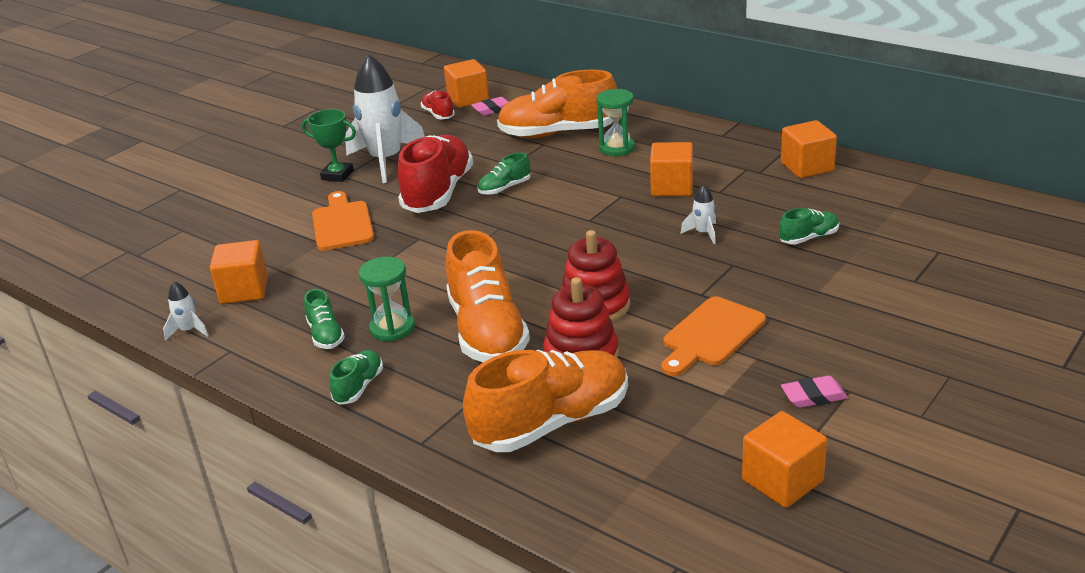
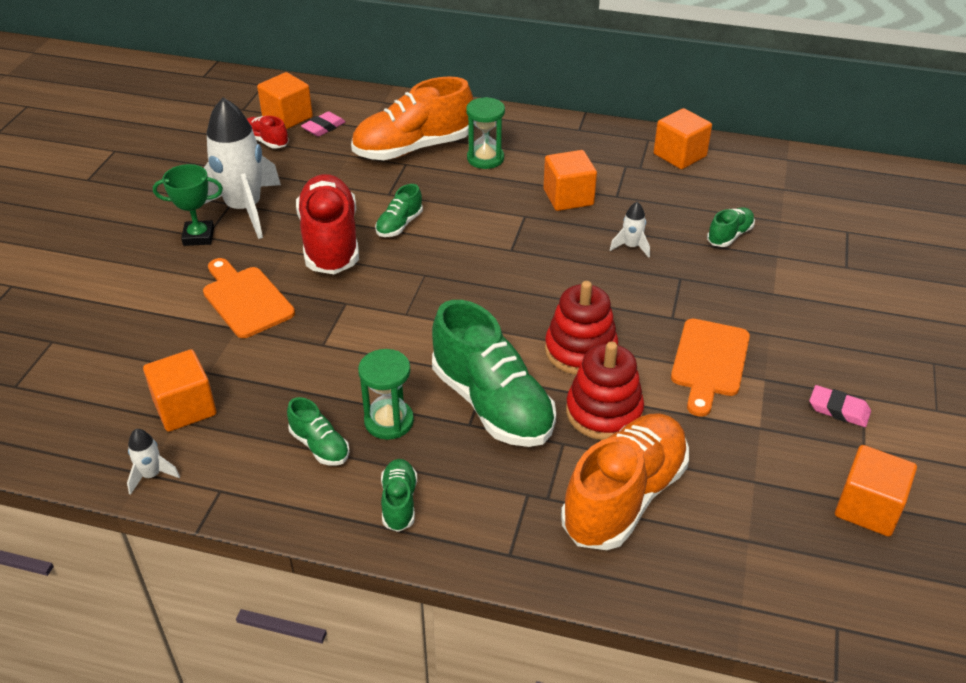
camera: 25 degrees left, 10 degrees up
orange shoe [446,230,530,362] -> green shoe [432,300,556,447]
pink eraser [781,376,848,408] -> pink eraser turned 60 degrees clockwise [810,385,871,427]

